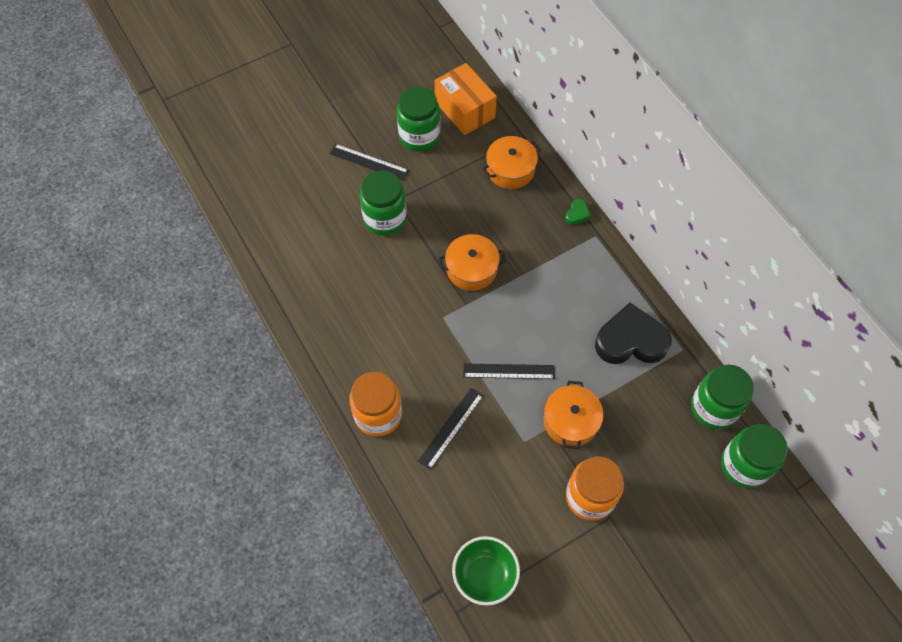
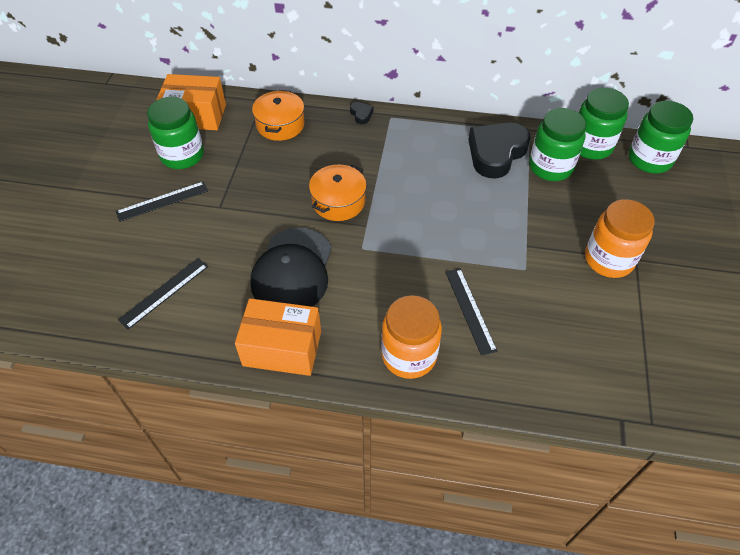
camera: 50 degrees left, 10 degrees down
green jar [360,171,407,236] -> green jar moved to [529,108,586,181]
green bowl [452,536,520,606] -> none
black ruler [463,364,555,379] -> black ruler moved to [118,258,208,330]
orange pot [544,381,604,449] -> none
green heart [565,199,591,225] -> black heart [350,102,374,124]
none -> orange box [235,298,321,376]
none -> black cap [250,228,332,307]

